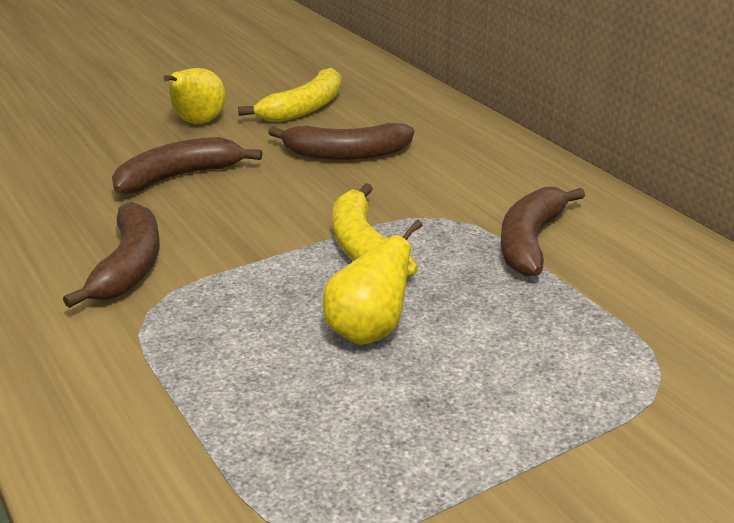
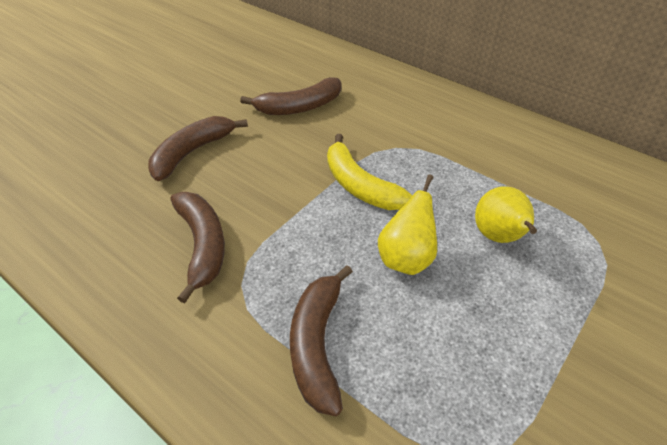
camera: 20 degrees left, 15 degrees up
yellow pear [163,68,226,124] -> yellow pear moved to [475,186,537,243]
yellow banana [238,68,341,122] -> none
brown banana [500,187,585,276] -> brown banana moved to [290,265,353,416]

